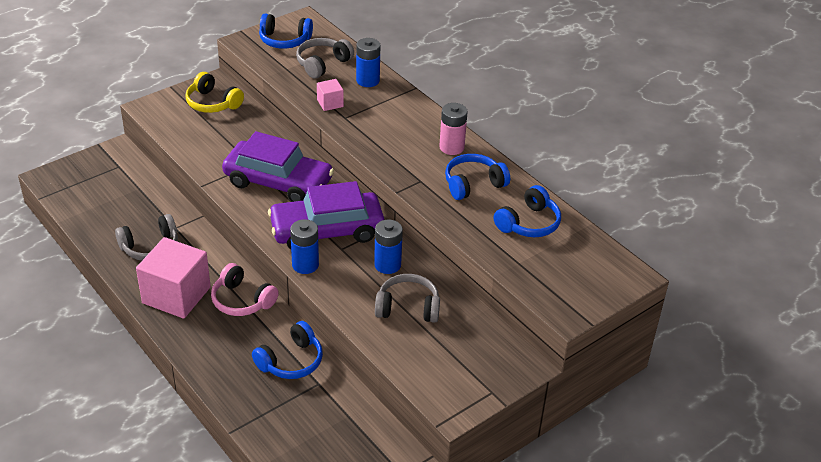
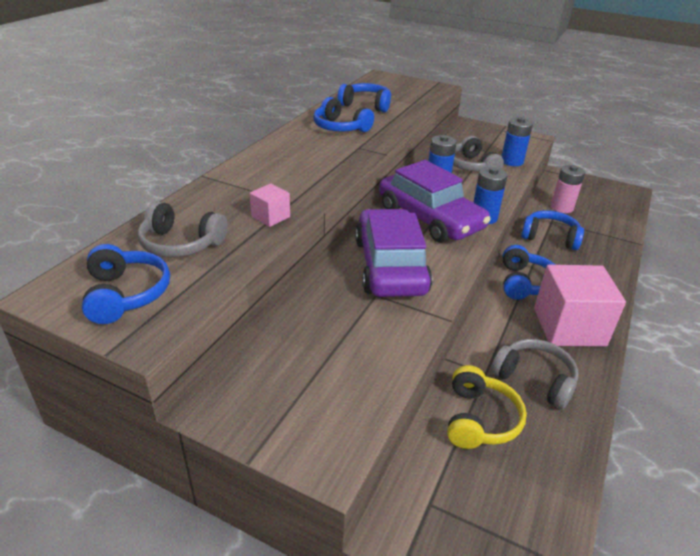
camera: 115 degrees left, 5 degrees down
yellow headphones [185,72,244,113] -> yellow headphones moved to [447,365,527,449]
pink headphones [211,263,279,316] -> blue headphones [503,245,555,300]
blue battery [356,38,380,87] -> blue battery moved to [501,117,533,166]
pink battery [439,103,468,155] -> pink battery moved to [551,165,585,213]

